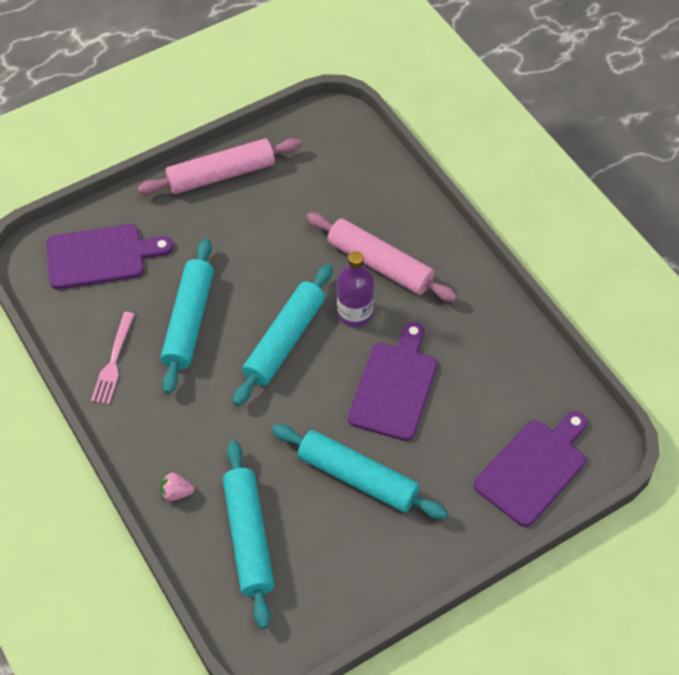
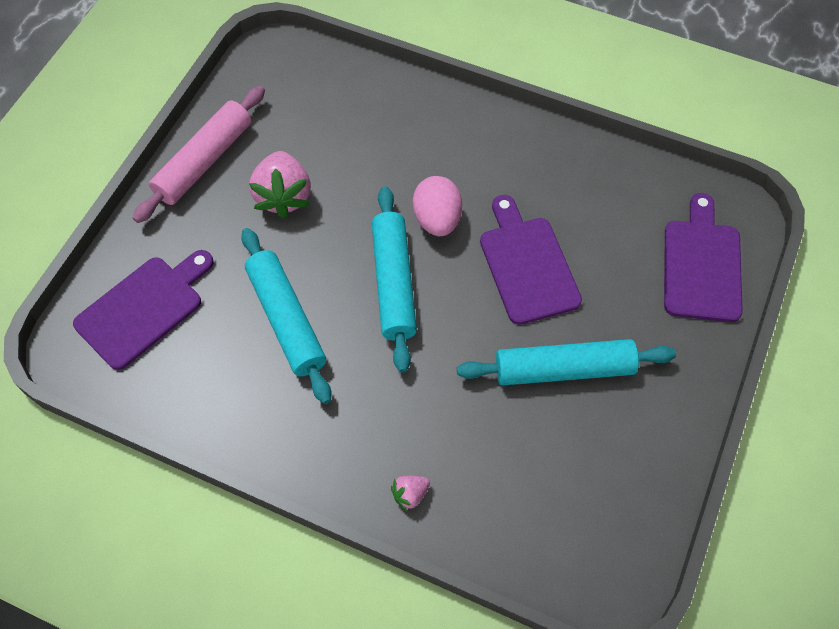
camera: 35 degrees left, 5 degrees up
pink fork [91,312,134,404] -> none
turquoise rolling pin [223,440,274,629] -> none
pink rolling pin [306,212,458,302] -> none
purple bottle [337,251,374,327] -> pink egg [413,176,462,236]
none -> pink strawberry [249,151,311,219]

